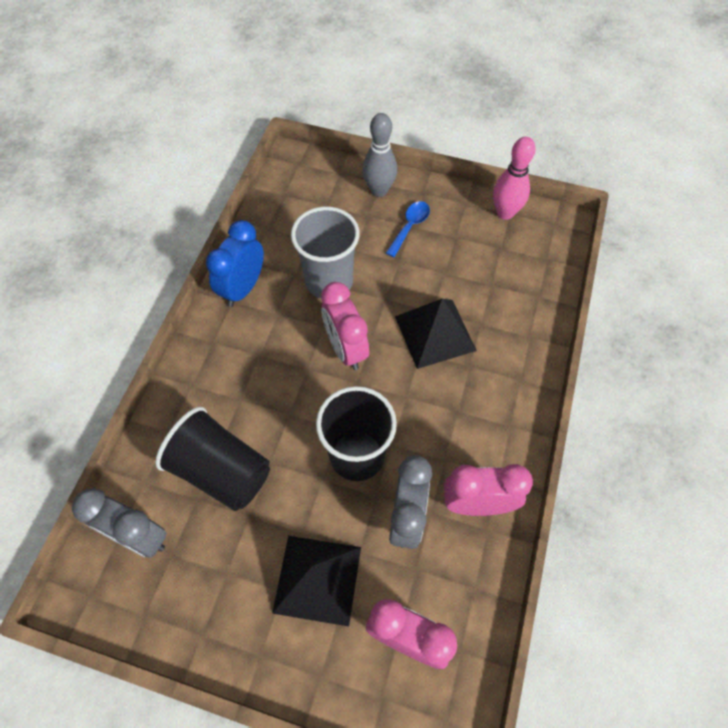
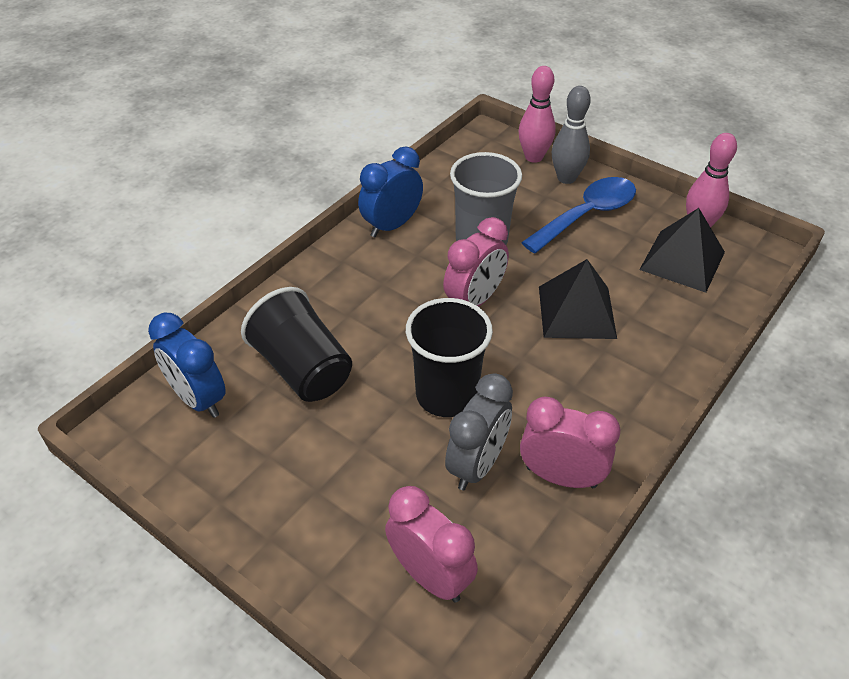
camera: 20 degrees right, 15 degrees down
grey clock [72,488,166,558] -> blue clock [148,313,226,418]
black pyramid [272,536,361,626] -> black pyramid moved to [639,208,725,293]
pink clock [321,282,369,370] -> pink clock turned 135 degrees counterclockwise [443,217,509,307]
blue spoon [386,201,430,257] -> blue spoon [521,177,636,253], size x1.80
none -> pink bowling pin [519,66,556,163]

